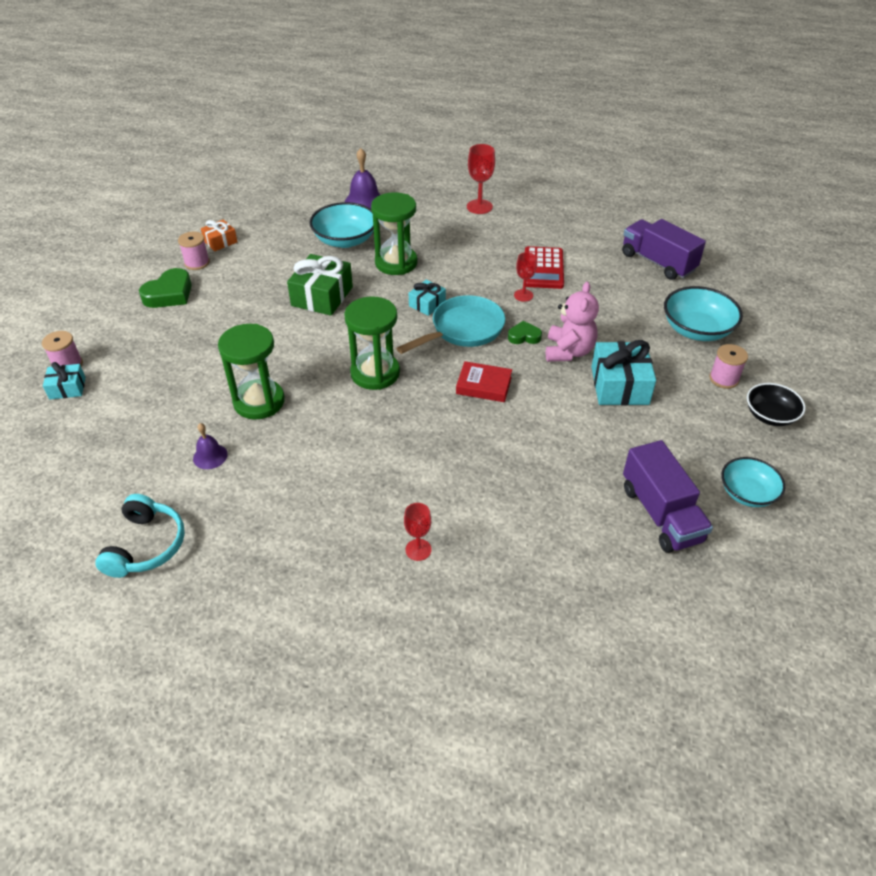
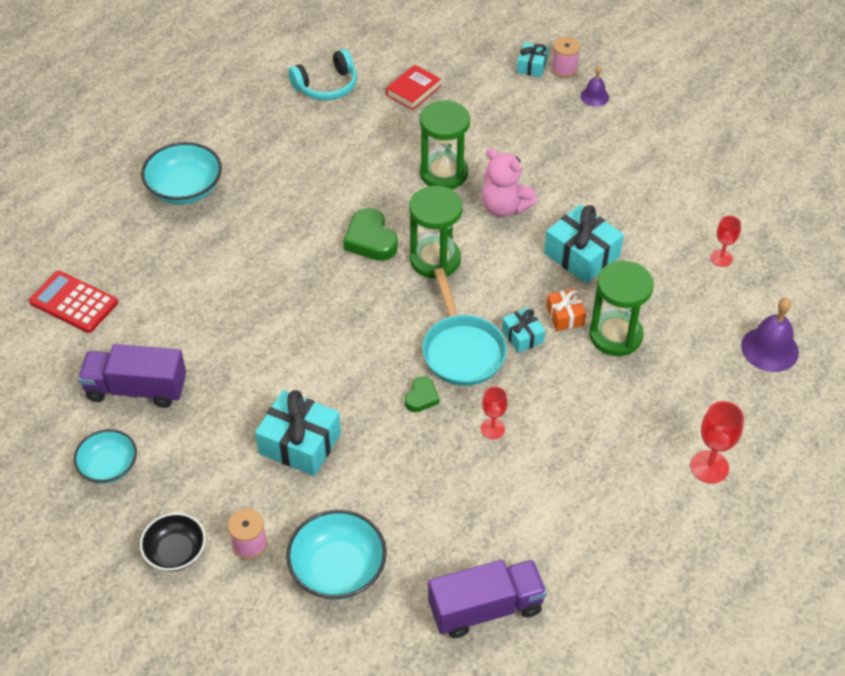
camera: 115 degrees right, 5 degrees up
turquoise headphones [95,494,185,578] -> turquoise headphones turned 60 degrees counterclockwise [288,49,357,100]
green heart [139,268,192,308] -> green heart moved to [343,208,398,261]
pink spool [178,231,210,270] -> none
purple bell [193,423,228,469] -> purple bell moved to [580,66,609,107]
orange gift [201,219,237,251] -> orange gift moved to [546,289,586,331]
green gift [287,254,353,316] -> turquoise gift [544,204,624,284]
turquoise bowl [309,202,374,248] -> turquoise bowl moved to [141,142,222,204]
red goblet [404,503,432,561] -> red goblet moved to [710,215,741,267]
red book [456,361,512,402] -> red book moved to [386,65,441,110]
red calculator [525,246,564,289] -> red calculator moved to [29,271,118,333]
pink teddy bear [546,282,599,362] -> pink teddy bear moved to [482,148,537,217]

